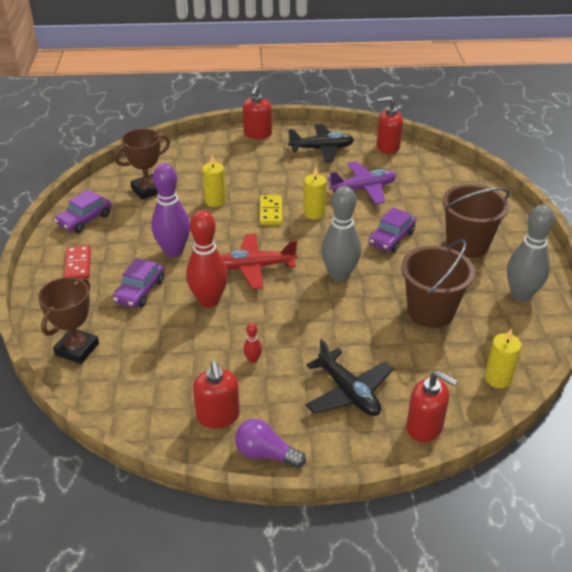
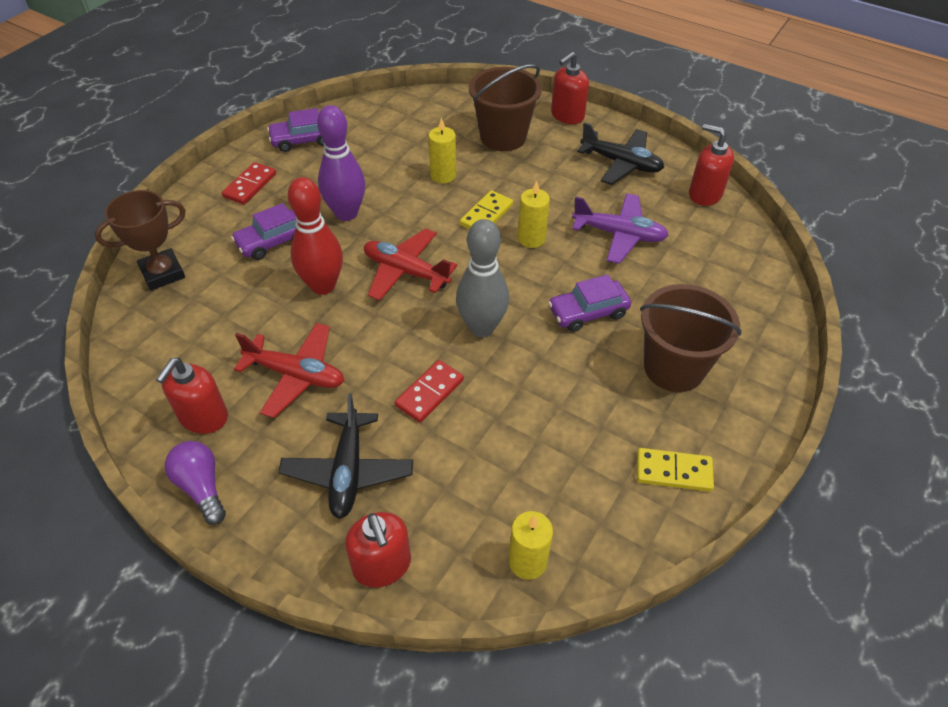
camera: 35 degrees right, 10 degrees up
brown trophy [114,128,170,200] -> none
red bowling pin [243,323,262,363] -> red plane [234,323,344,418]
brown bucket [401,239,475,328] -> brown bucket moved to [469,64,542,151]
grey bowling pin [507,205,555,302] -> yellow domino [637,448,714,492]
none -> red domino [395,360,464,423]

